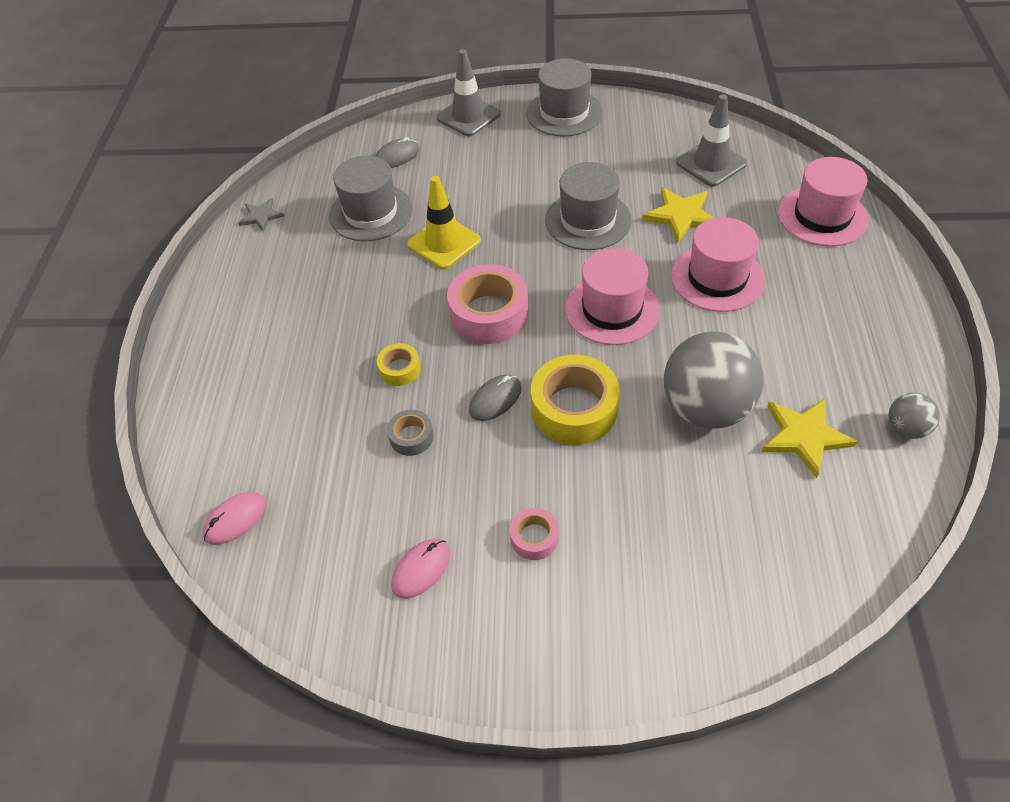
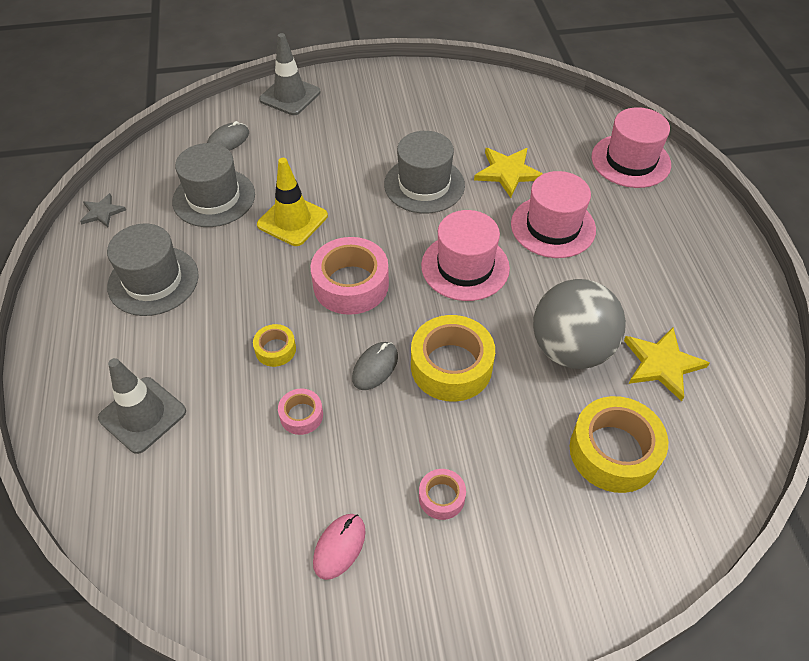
camera: 15 degrees left, 0 degrees up
pink mouse [203,492,266,545] -> none
grey tape [387,409,434,456] -> pink tape [278,389,323,435]
grey hat [526,59,603,137] -> grey hat moved to [107,224,199,316]
grey traffic cone [676,94,747,187] -> grey traffic cone moved to [98,358,186,454]
grey ball [888,393,940,439] -> none
none -> yellow tape [570,396,668,493]

